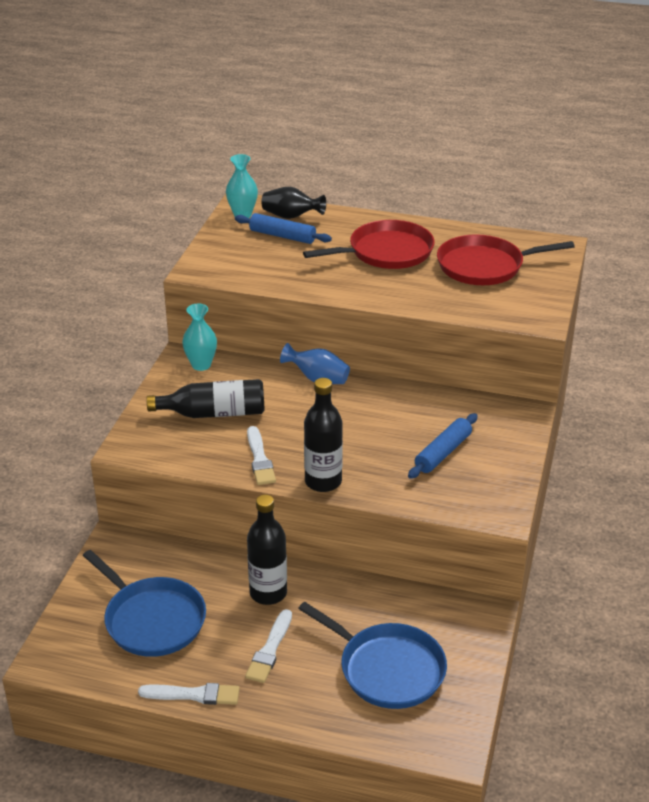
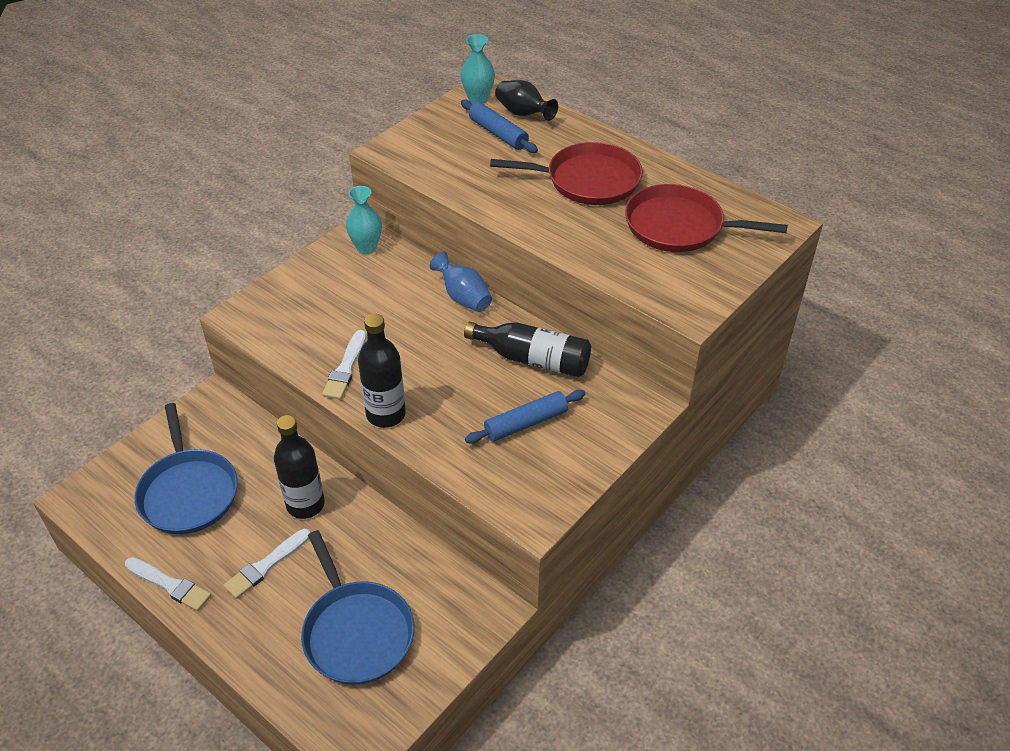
camera: 25 degrees right, 10 degrees up
black bottle [147,379,265,418] -> black bottle moved to [464,322,591,377]

